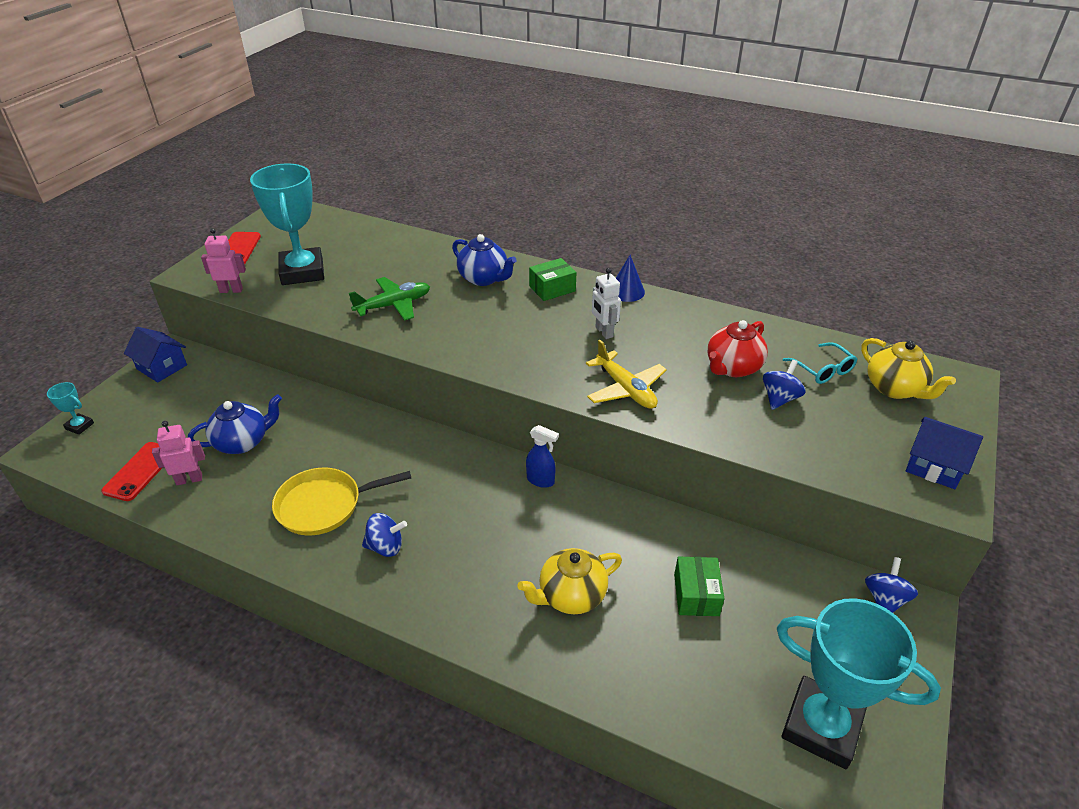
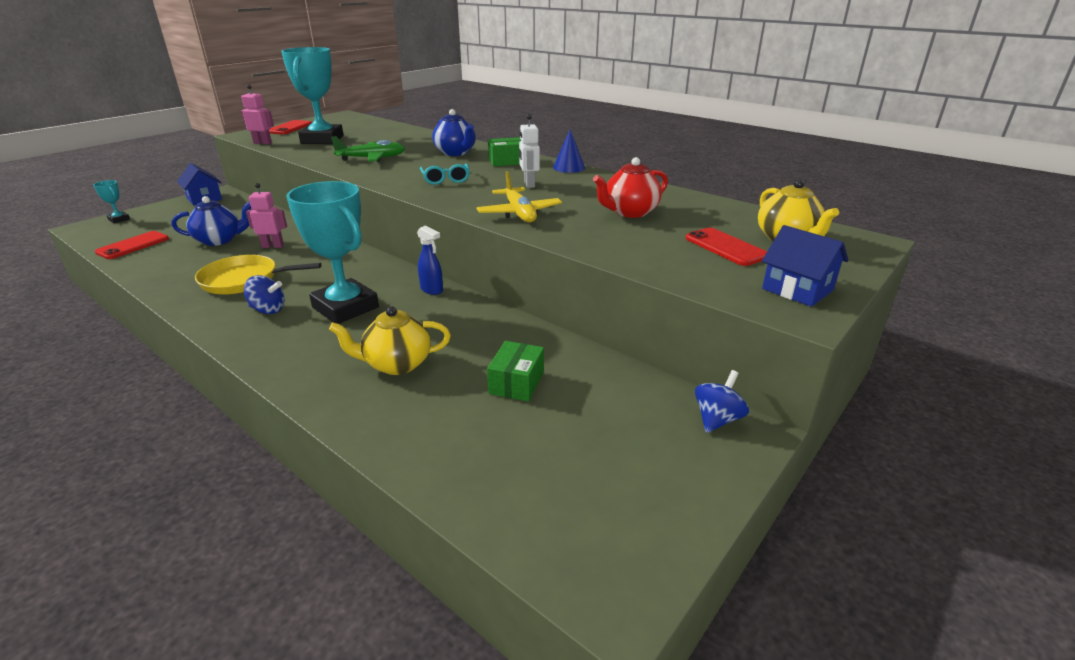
camera: 15 degrees right, 10 degrees down
pink robot [152,421,205,485] -> pink robot moved to [246,183,287,248]
blue spinning top [763,360,806,410] -> none
turquoise trophy [777,598,941,769] -> turquoise trophy moved to [286,181,379,324]
turquoise glasses [783,342,857,384] -> turquoise glasses moved to [420,164,470,185]
none -> red phone [685,228,767,266]

